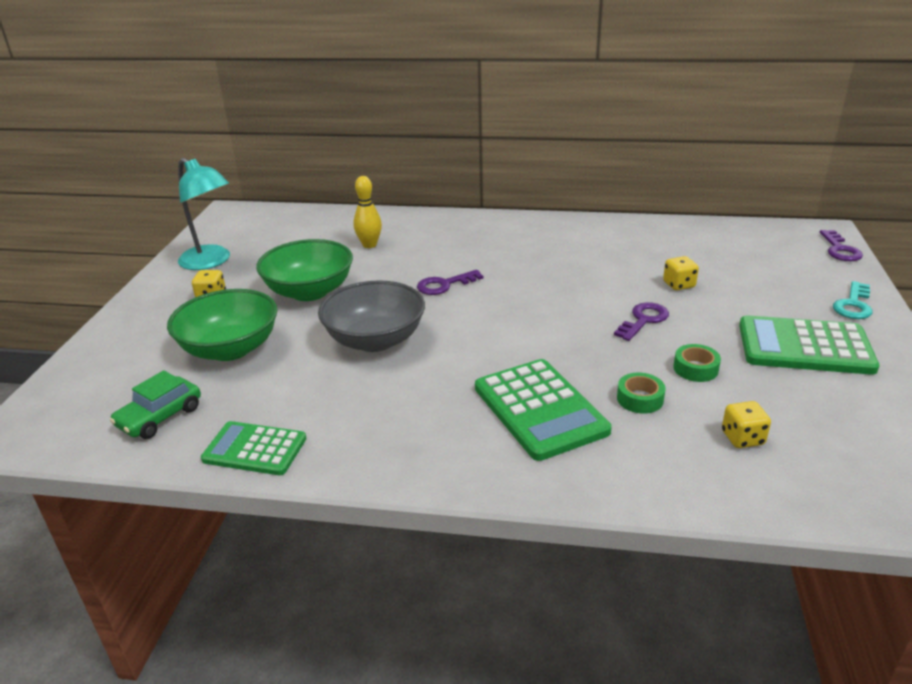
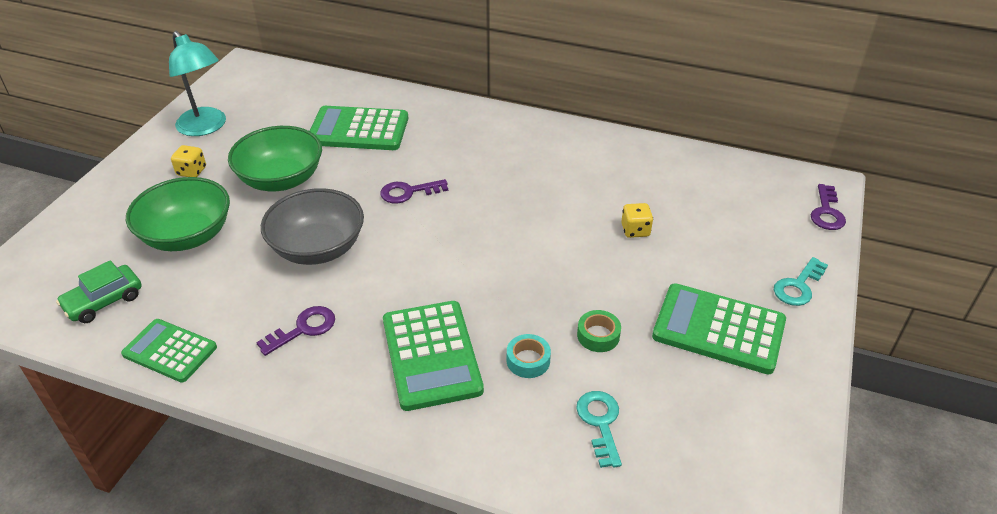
camera: 10 degrees right, 10 degrees up
yellow bowling pin [353,176,382,248] -> green calculator [310,106,408,150]
purple key [614,302,669,341] -> purple key moved to [256,306,335,356]
green tape [617,373,665,413] -> turquoise tape [507,334,551,378]
yellow dice [722,401,771,448] -> turquoise key [576,391,622,468]

